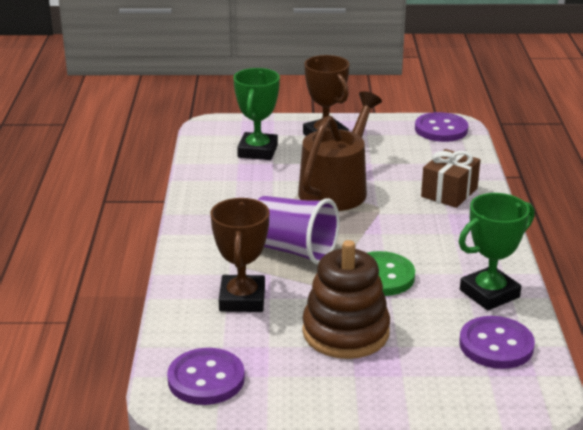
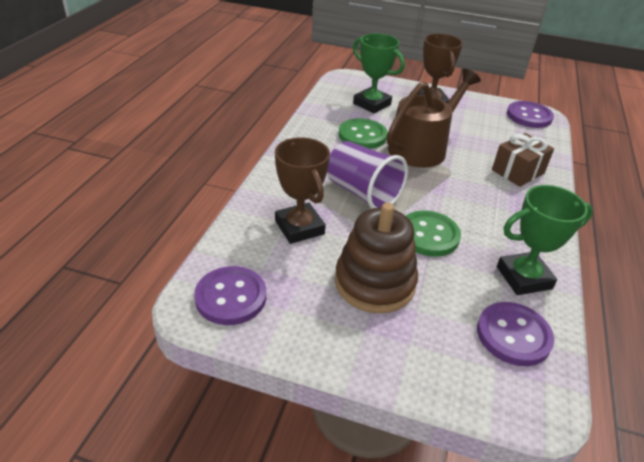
camera: 15 degrees right, 10 degrees up
brown trophy [210,198,269,312] -> brown trophy turned 45 degrees counterclockwise [275,137,330,244]
green trophy [233,68,280,160] -> green trophy turned 75 degrees counterclockwise [353,33,405,114]
none -> green button [339,118,388,149]

